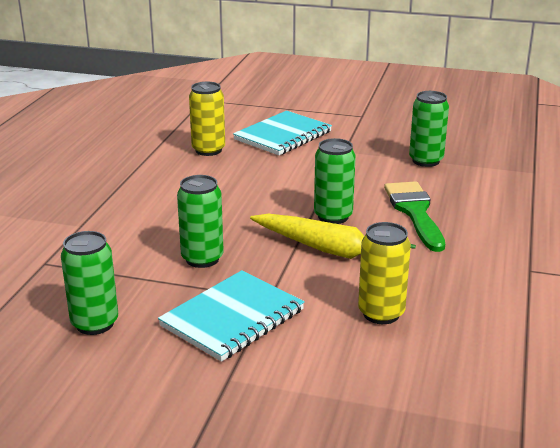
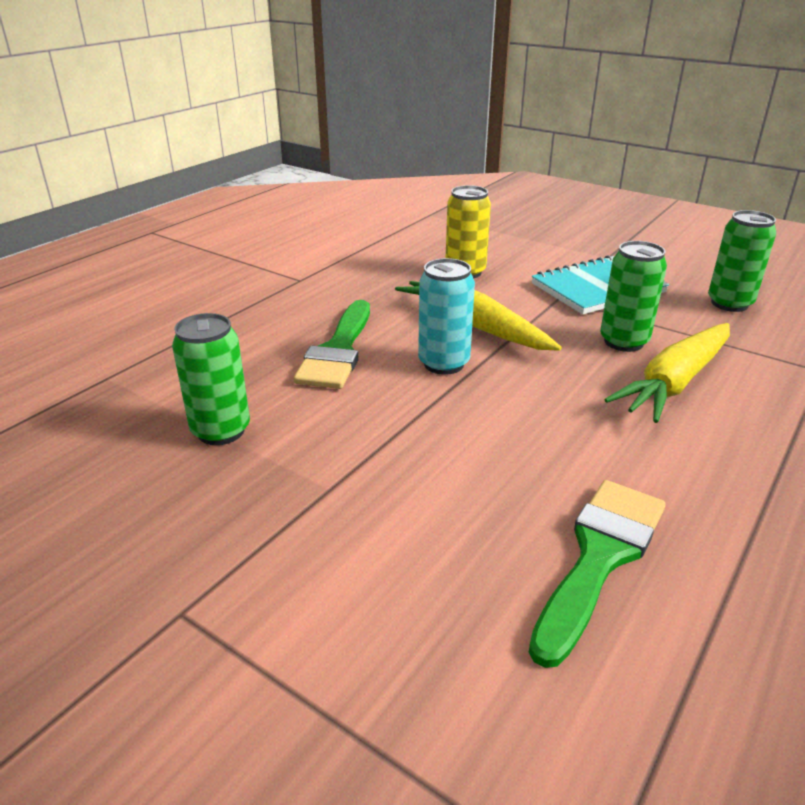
camera: 160 degrees left, 5 degrees up
yellow can [189,82,225,156] -> green brush [529,480,666,668]
turquoise notebook [233,111,332,155] -> none
green can [314,138,356,224] -> turquoise can [418,258,475,375]
none -> yellow carrot [604,323,730,423]

